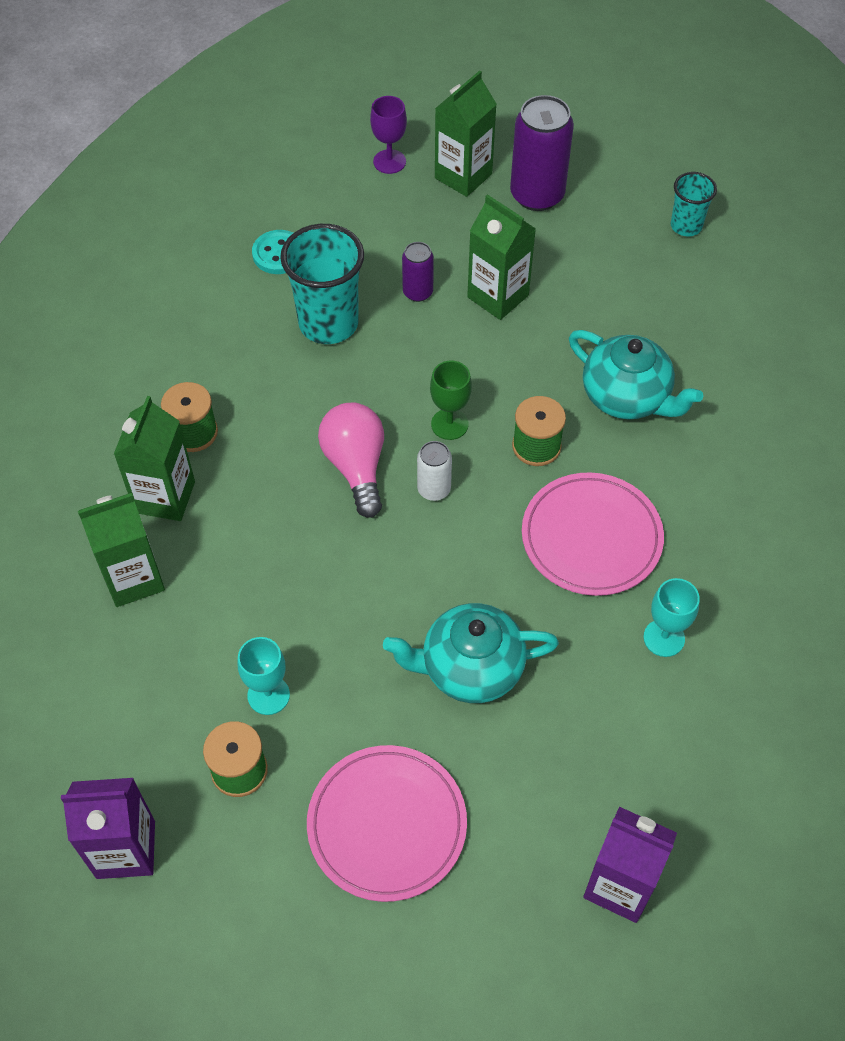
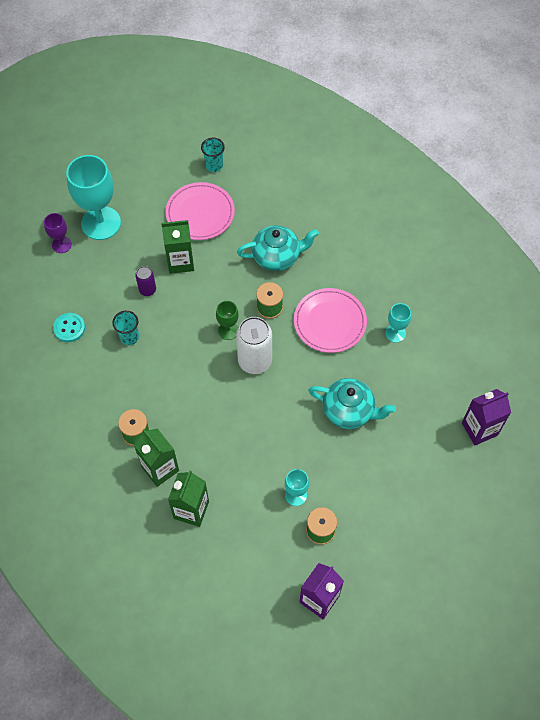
camera: 50 degrees left, 5 degrees up
turquoise cup [280,224,364,344] -> turquoise cup [112,311,139,345], size x0.56
pink plate [307,745,467,902] -> pink plate moved to [166,182,235,240]
pink light bulb [318,403,384,518] -> none
turquoise teapot [383,603,559,703] -> turquoise teapot turned 105 degrees counterclockwise [308,378,396,429]
white can [417,441,452,501] -> white can [236,317,272,374], size x1.89
green carton [435,70,497,197] -> turquoise goblet [66,155,121,240]
purple can [510,95,574,211] -> none

